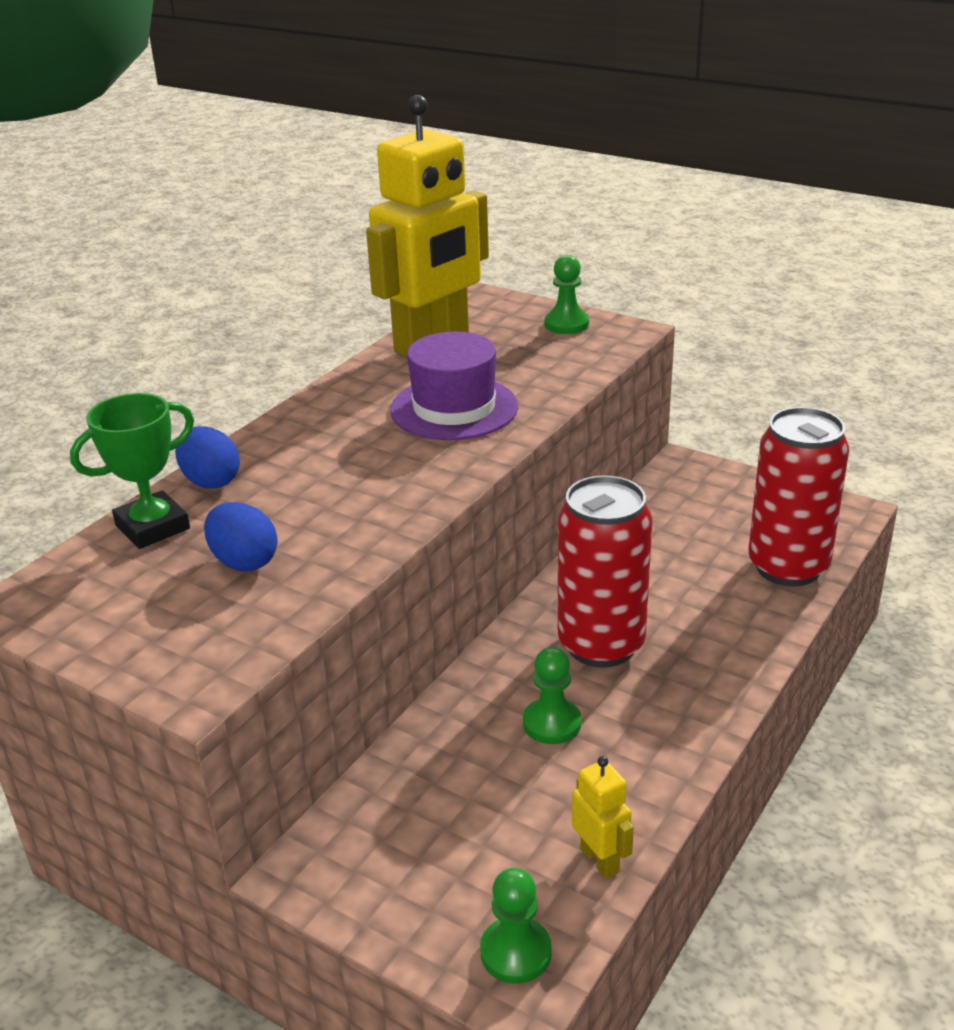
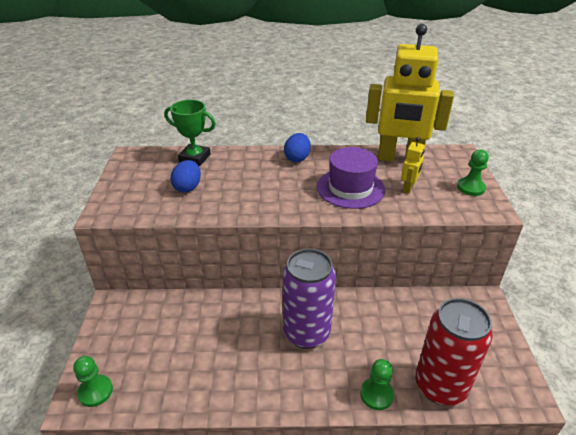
camera: 55 degrees right, 5 degrees up
blue egg [175,426,240,489] -> blue egg moved to [284,133,311,162]
green pawn [523,647,581,744] -> green pawn moved to [360,359,394,410]
red can [558,475,652,668] -> purple can [283,249,336,349]
yellow robot [572,756,634,879] -> yellow robot moved to [401,137,425,194]

